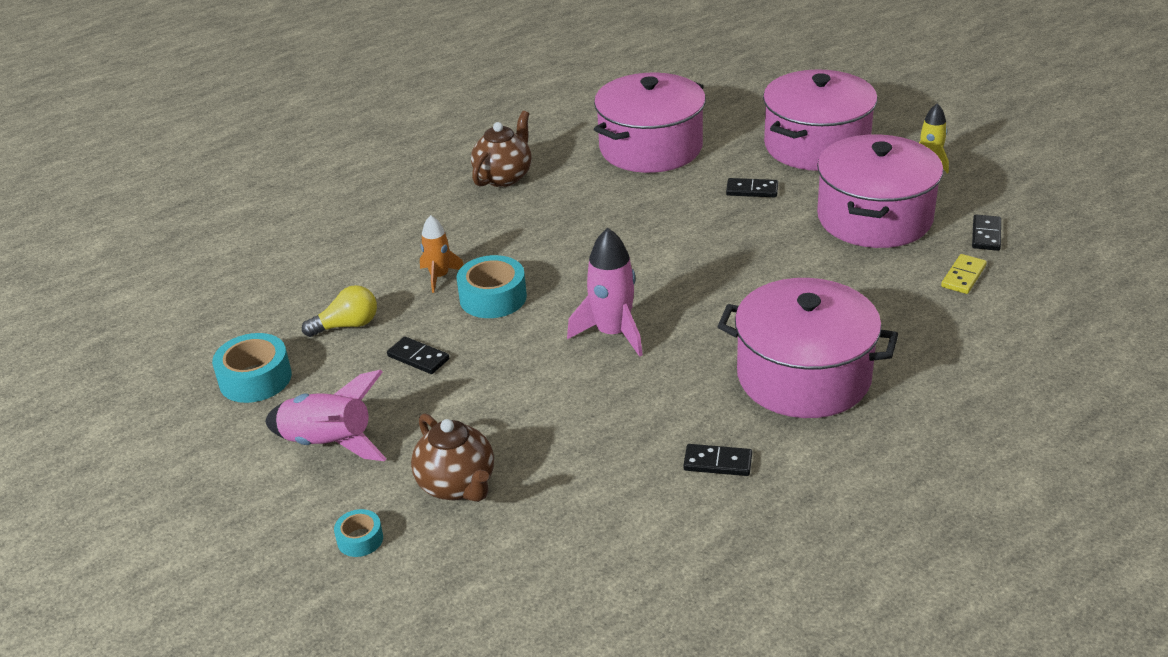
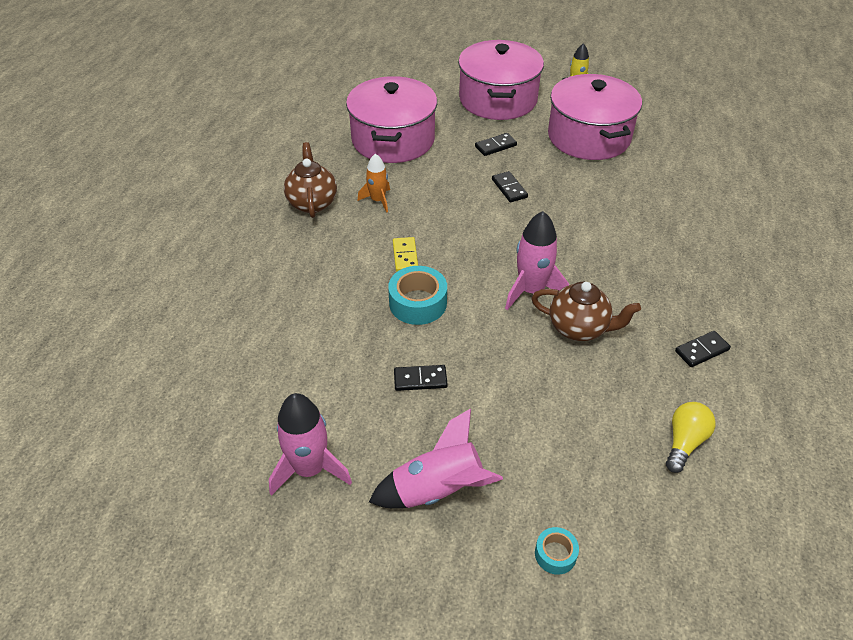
camera: 40 degrees left, 10 degrees up
turquoise tape [212,333,292,403] -> pink rocket [269,393,352,496]
yellow light bulb [302,285,377,337] -> yellow light bulb moved to [666,402,716,473]
brown teapot [411,413,494,502] -> brown teapot moved to [532,282,641,341]
orange rocket [420,215,464,293] -> orange rocket moved to [358,154,390,213]
pink pot [717,278,898,418] -> none
yellow domino [941,254,987,294] -> yellow domino moved to [393,237,418,272]
black domino [972,214,1001,251] -> black domino moved to [492,171,528,202]

